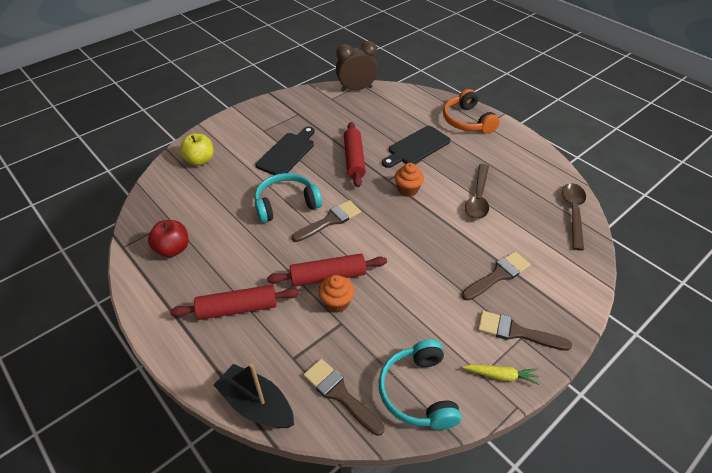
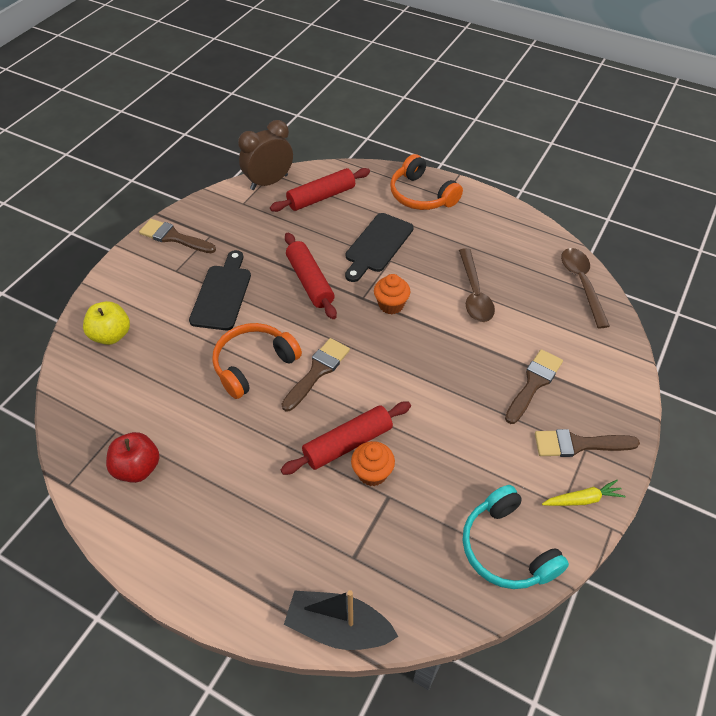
camera: 20 degrees left, 5 degrees up
red rolling pin [170,285,300,320] -> red rolling pin moved to [270,168,370,212]
turquoise headphones [254,173,322,223] -> orange headphones [212,323,302,399]
brown brush [303,359,385,436] -> brown brush moved to [139,219,216,253]

